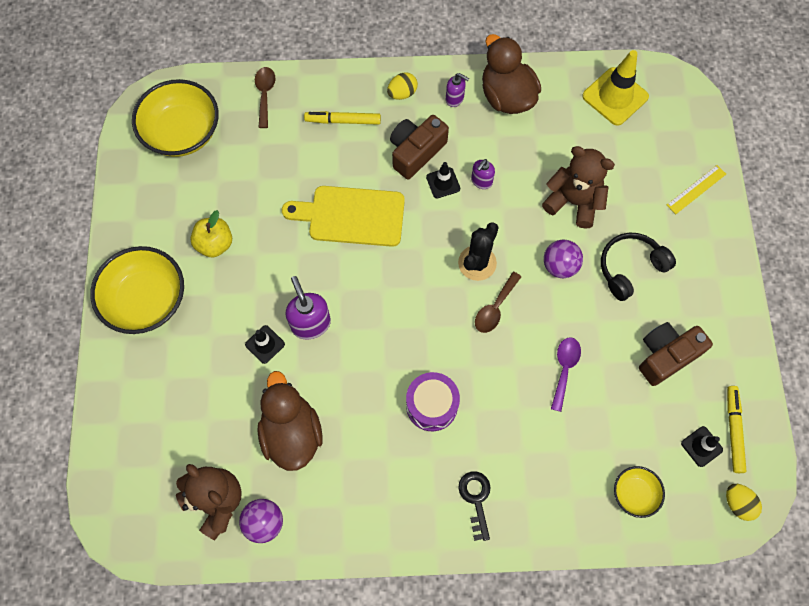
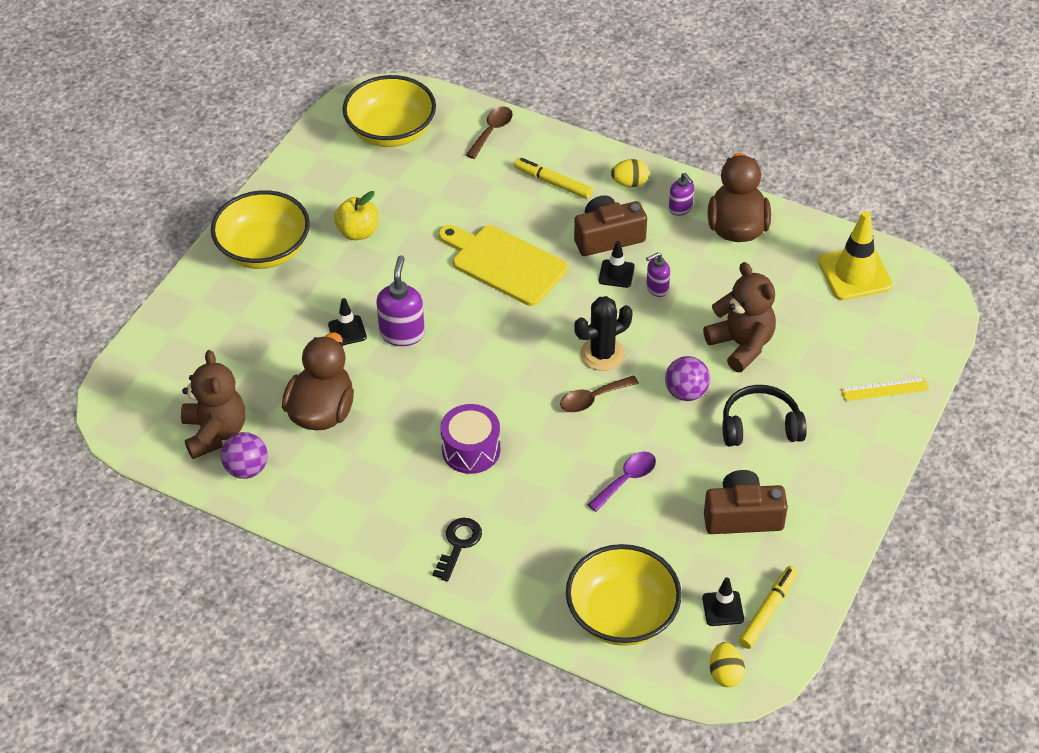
camera: 30 degrees right, 20 degrees down
yellow bowl [614,466,665,518] -> yellow bowl [566,544,682,646], size x1.95

